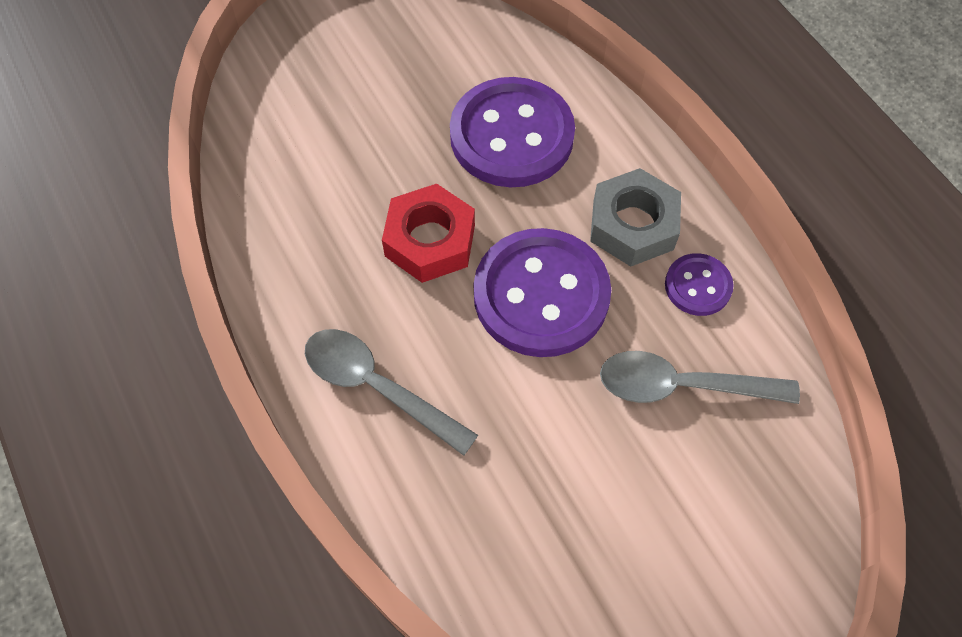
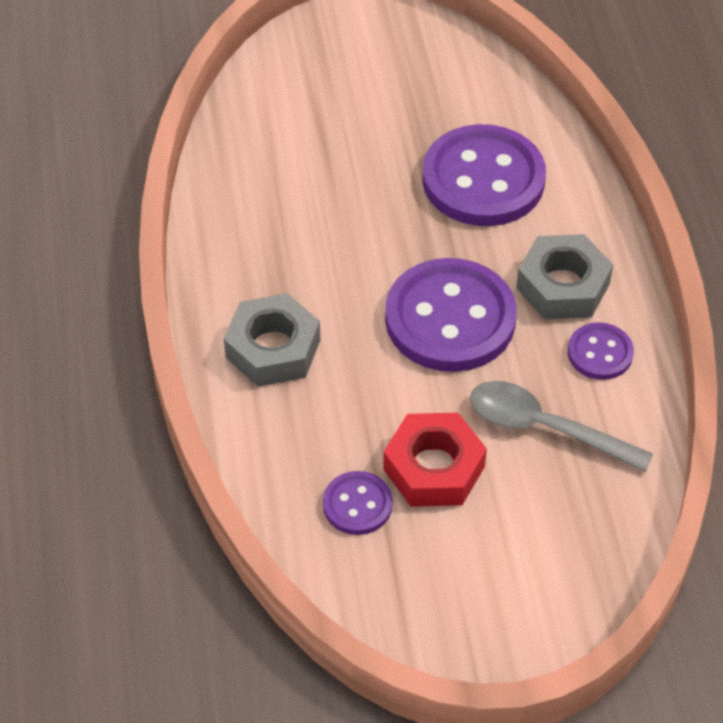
camera: 20 degrees right, 10 degrees down
grey spoon [305,329,478,456] -> grey nut [224,293,320,387]
red nut [382,184,475,283] -> red nut moved to [383,413,487,507]
none -> purple button [323,471,392,535]

